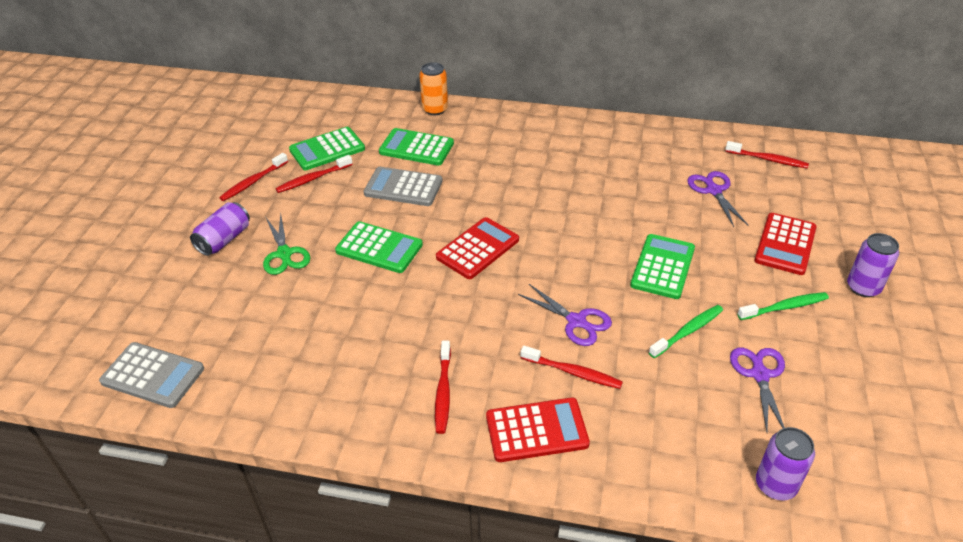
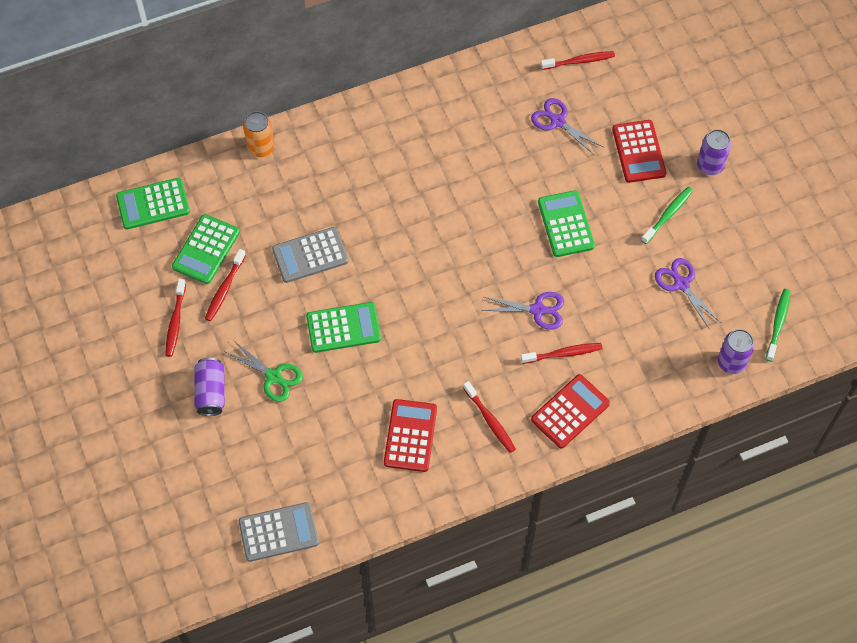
camera: 35 degrees left, 20 degrees up
green calculator [379,128,454,166] -> green calculator moved to [116,178,190,229]
red calculator [436,217,519,279] -> red calculator moved to [384,399,437,472]
green toothbrush [649,305,723,358] -> green toothbrush moved to [766,289,791,362]

